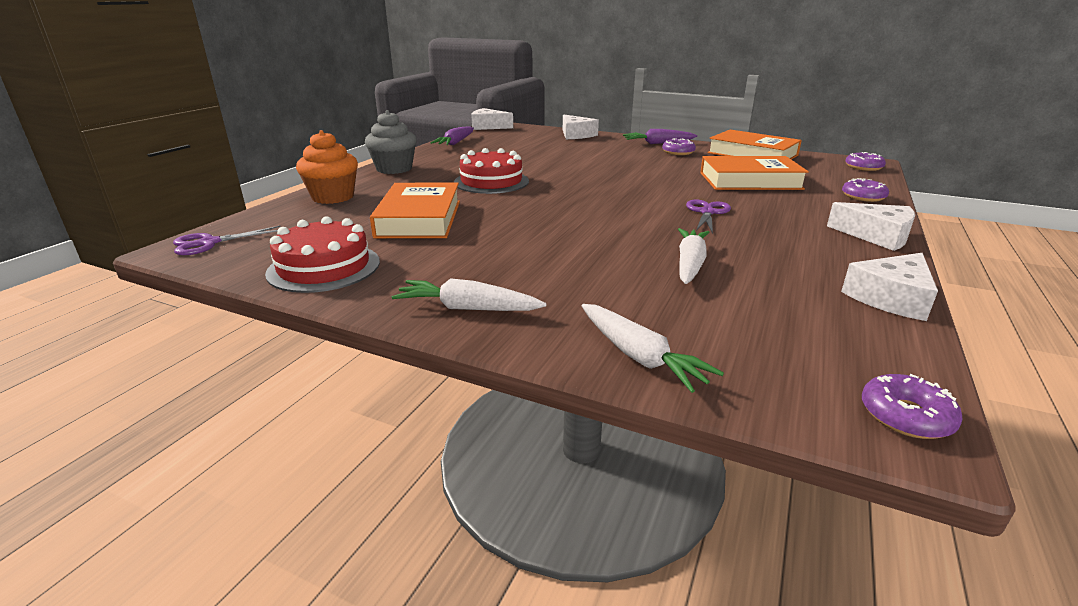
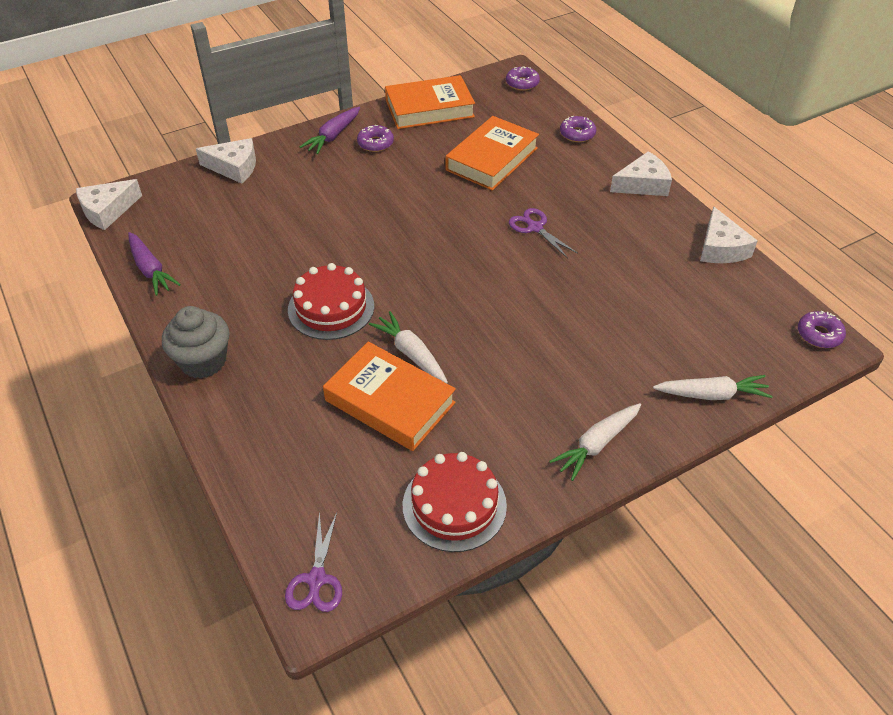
camera: 55 degrees left, 20 degrees up
orange cupcake [296,130,358,204] -> none
white carrot [678,228,709,284] -> white carrot moved to [369,311,448,383]

